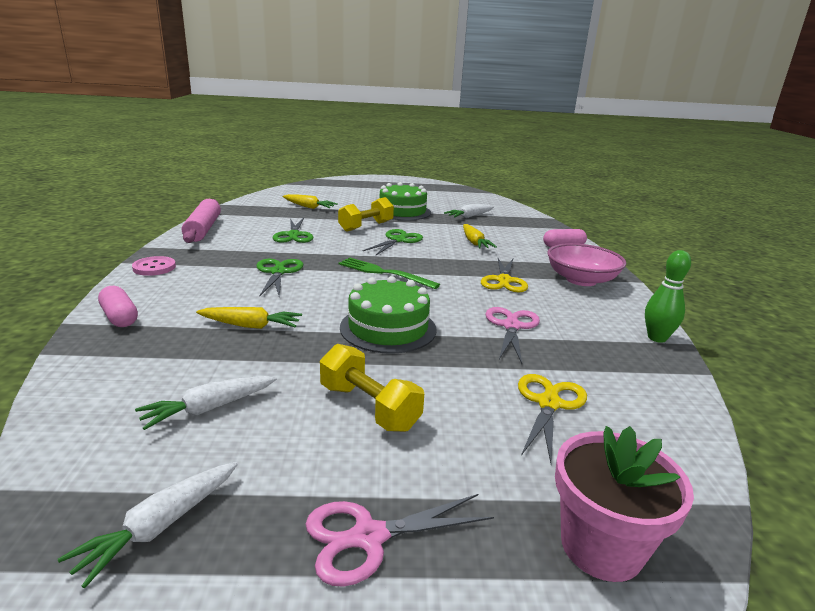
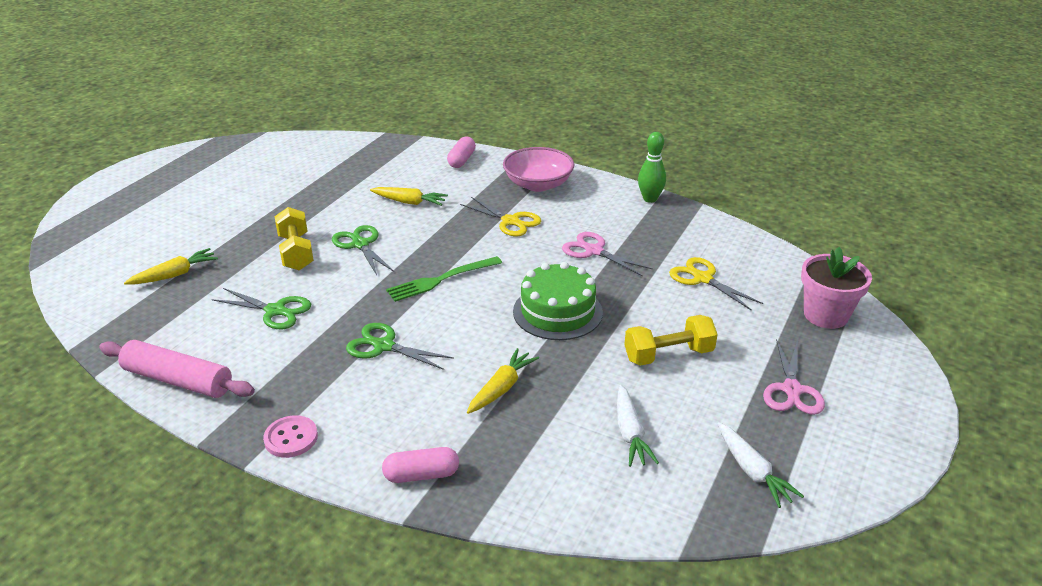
camera: 60 degrees left, 10 degrees up
green cake [379,182,431,220] -> none
white carrot [444,204,494,218] -> none

